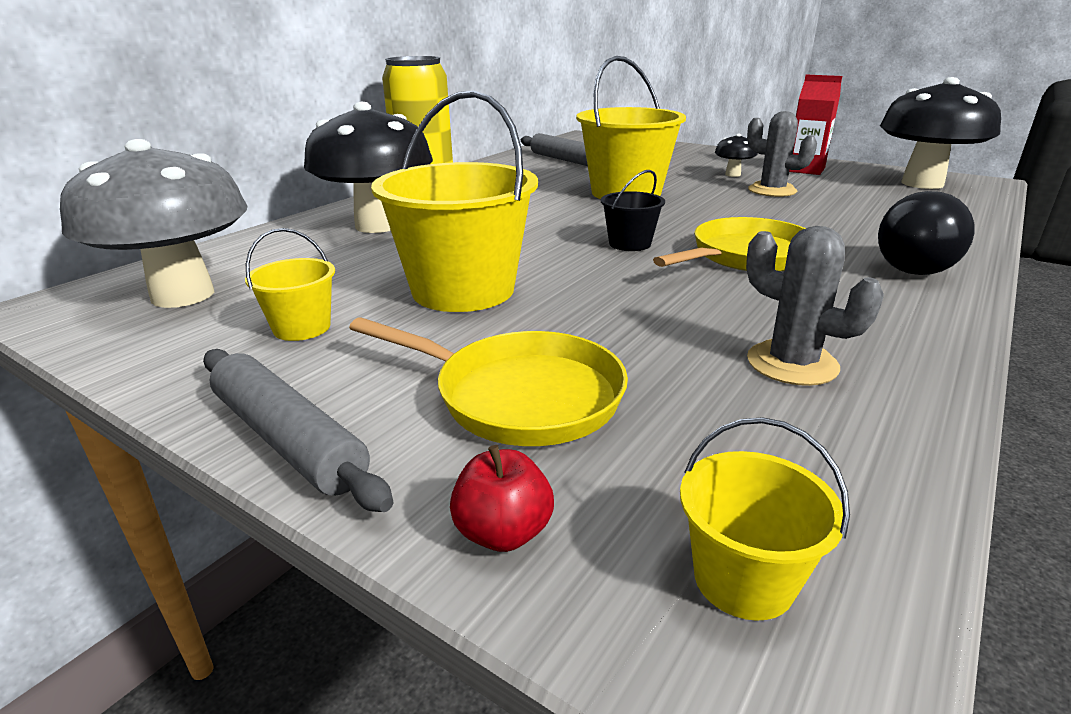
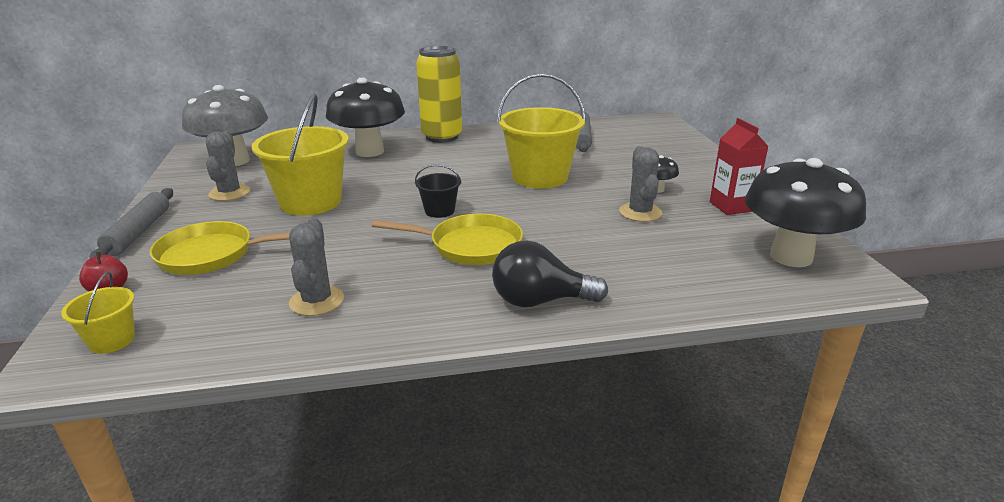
camera: 45 degrees right, 0 degrees up
yellow bucket [245,228,335,341] -> grey cactus [206,131,250,201]
yellow pan [349,317,628,446] -> yellow pan turned 105 degrees clockwise [150,221,290,275]

